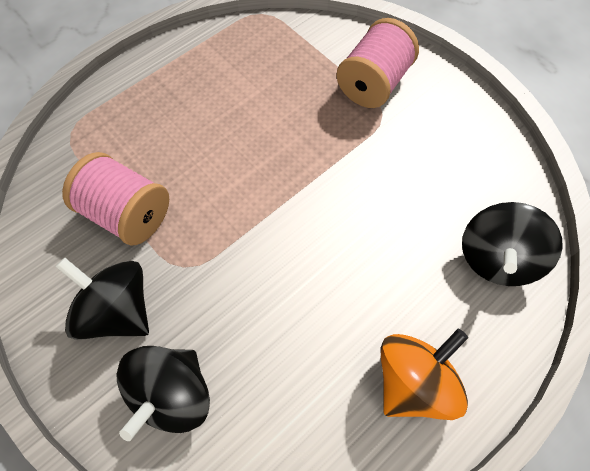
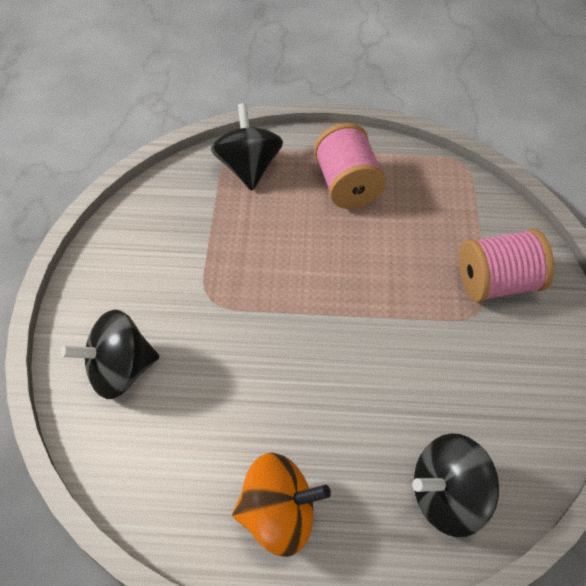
camera: 45 degrees right, 10 degrees down
black spinning top [55,258,149,340] -> black spinning top moved to [211,103,283,190]
pink spool [62,152,169,245] -> pink spool moved to [314,123,386,209]

